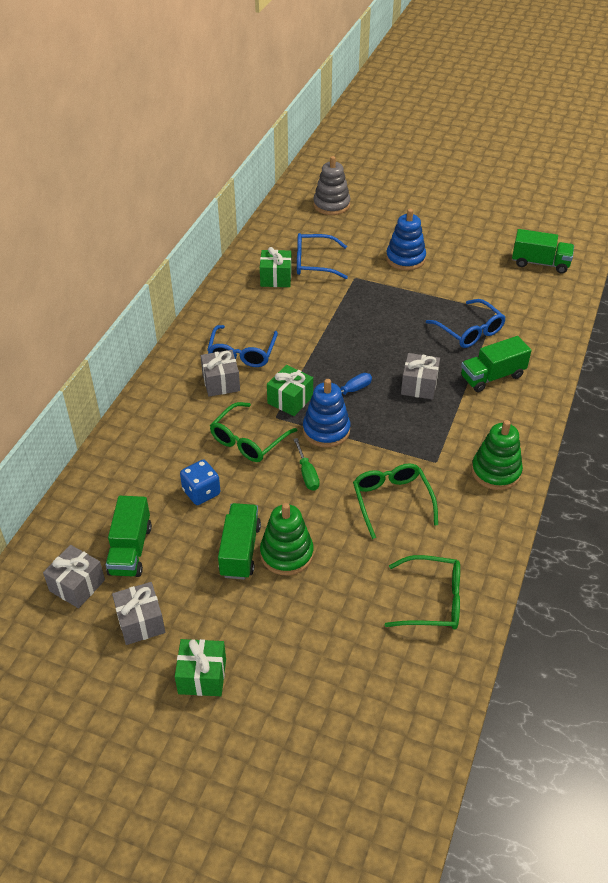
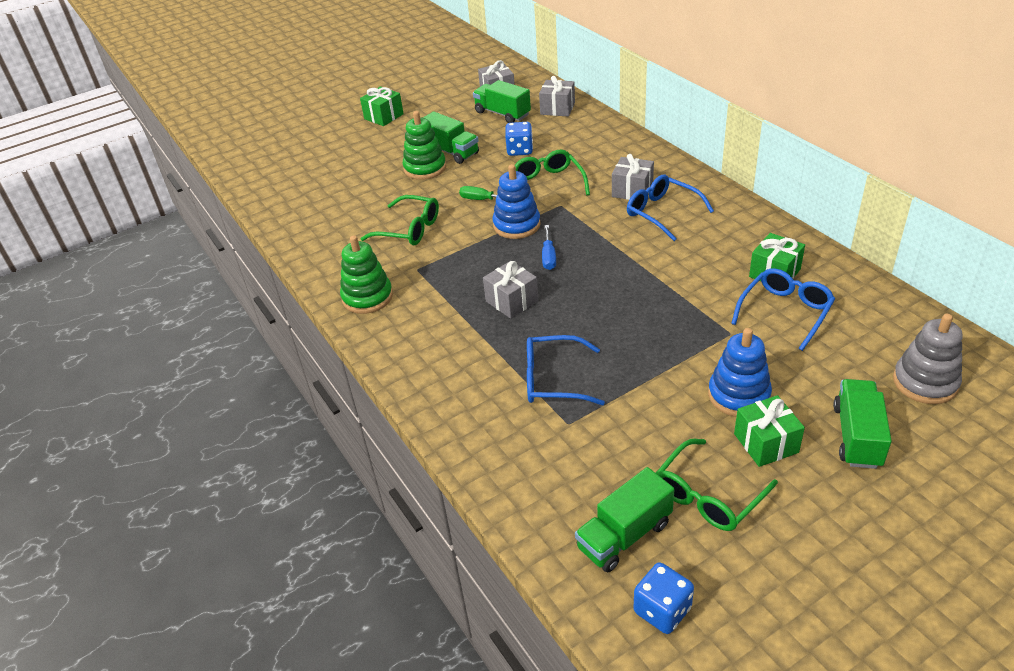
camera: 130 degrees right, 5 degrees down
grey gift [112,582,165,645] -> grey gift moved to [539,76,575,117]
green gift [267,365,313,416] -> green gift moved to [734,395,805,467]
green glasses [385,555,460,630] -> green glasses moved to [656,439,778,531]
green truck [461,336,532,392] -> green truck moved to [833,379,892,469]
none -> blue dice [634,562,694,634]

